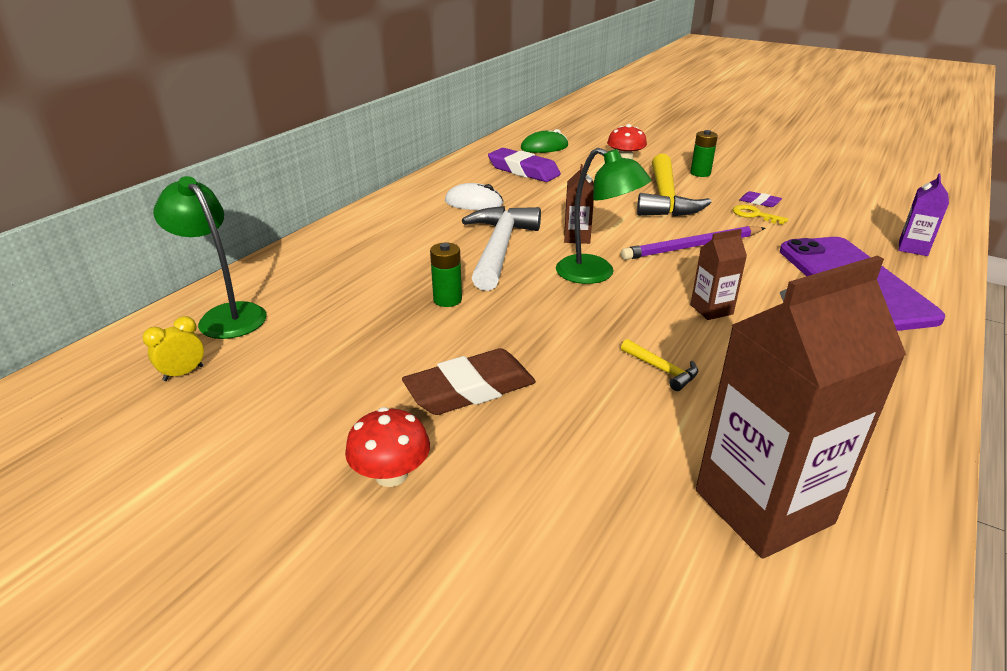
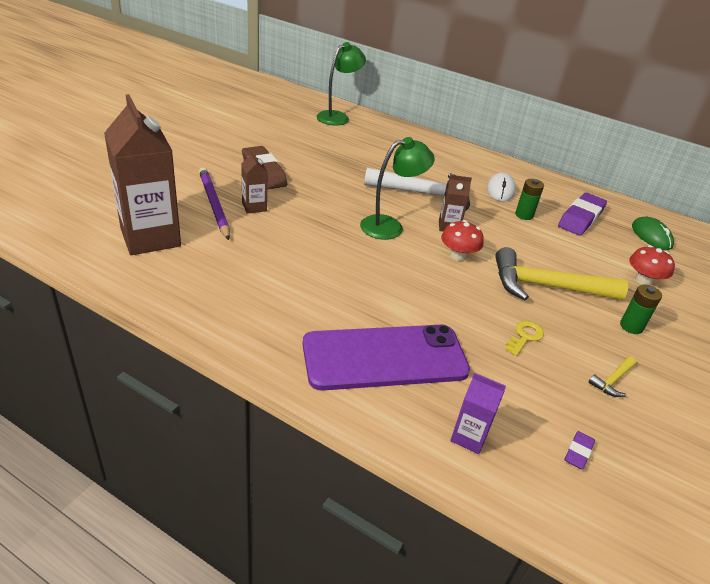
camera: 85 degrees right, 5 degrees up
yellow clock [142,316,204,381] -> none
red mushroom [345,407,430,487] -> red mushroom moved to [441,220,484,261]
green battery [430,243,462,307] -> green battery moved to [515,179,544,220]
green lamp [556,148,651,284] -> green lamp turned 150 degrees counterclockwise [360,137,435,240]
purple pencil [621,226,765,260] -> purple pencil moved to [199,168,230,240]
yellow hammer [621,339,698,391] -> yellow hammer moved to [588,356,636,397]
brown carton [690,229,747,320] -> brown carton moved to [241,150,267,214]
purple eraser [739,191,782,207] -> purple eraser moved to [565,431,595,469]

